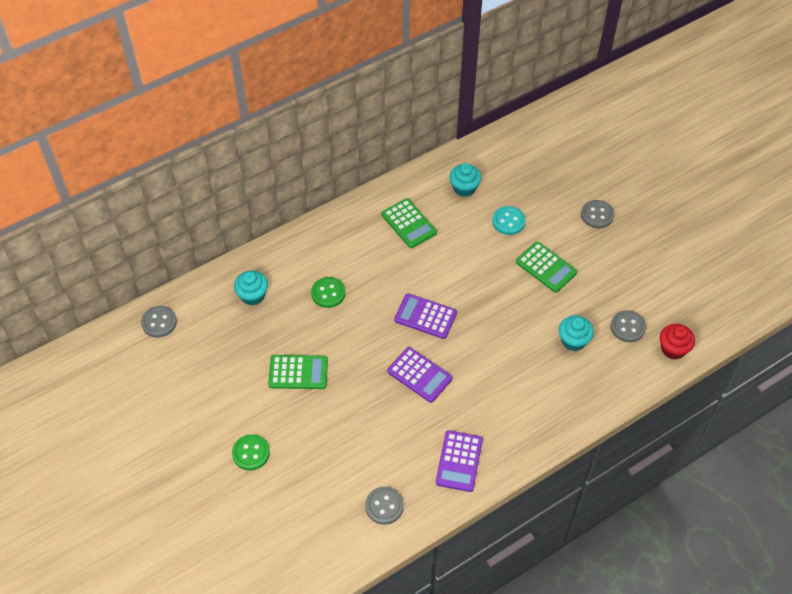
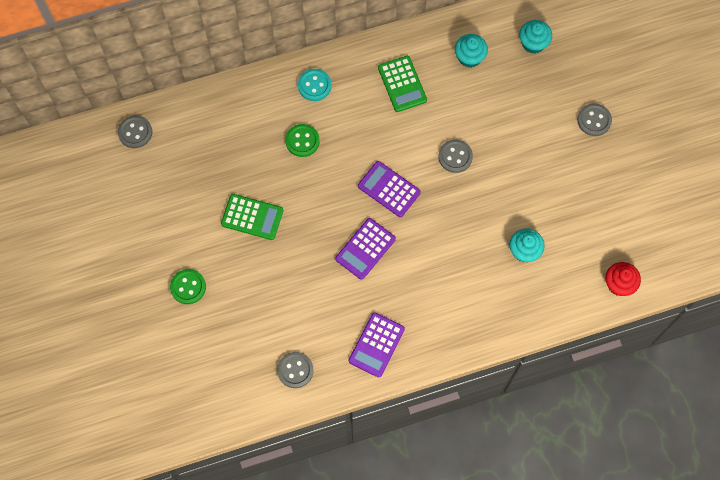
camera: 15 degrees right, 15 degrees up
turquoise cupcake [234,271,268,306] -> turquoise cupcake moved to [519,20,552,54]
purple calculator [387,347,452,403] -> purple calculator turned 75 degrees clockwise [335,218,396,280]
turquoise button [492,206,525,235] -> turquoise button moved to [298,69,331,101]
green calculator [516,242,577,293] -> none
grey button [610,310,646,342] -> grey button moved to [438,140,473,173]

